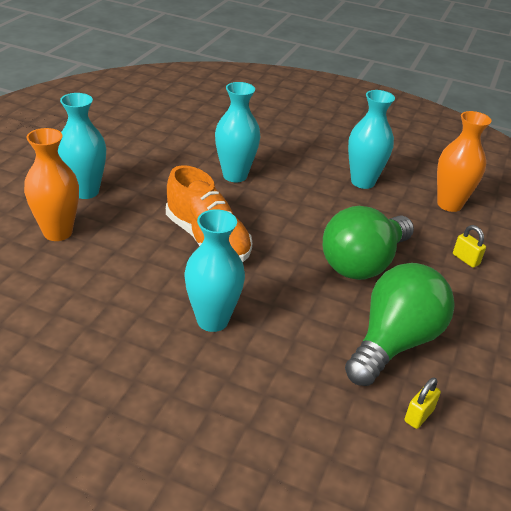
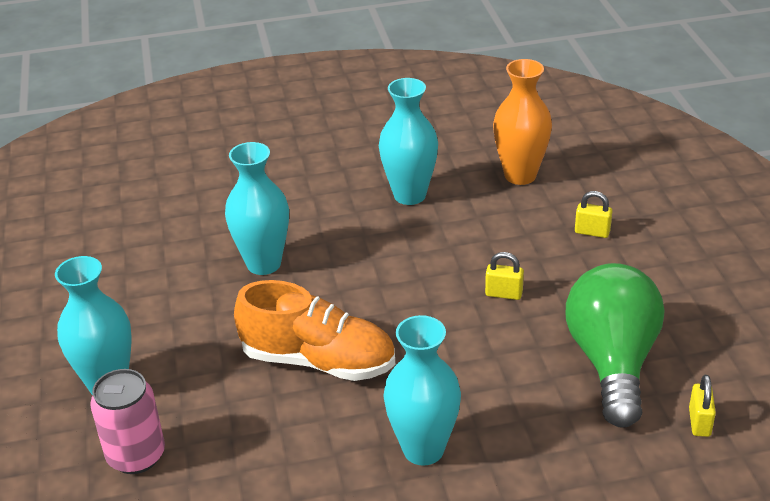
camera: 30 degrees left, 0 degrees up
orange vase [24,128,79,241] -> pink can [90,369,165,474]
green light bulb [323,206,414,280] -> yellow padlock [485,252,524,300]

